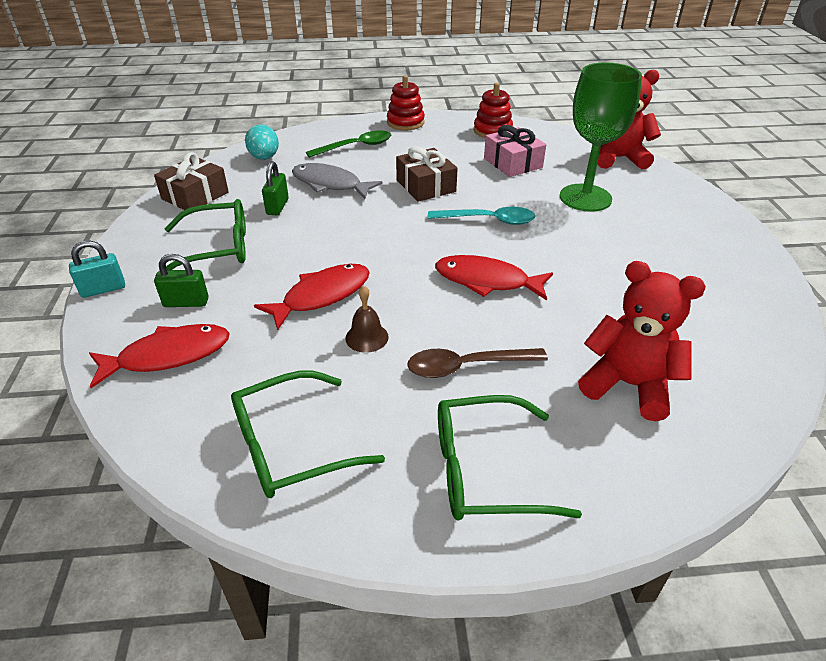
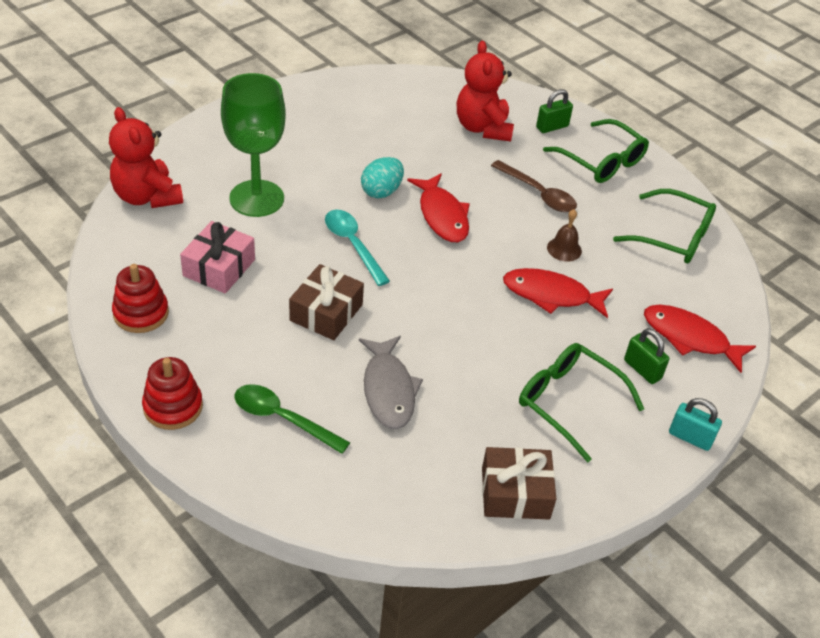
camera: 130 degrees left, 5 degrees up
turquoise egg [245,124,279,160] -> turquoise egg moved to [361,157,404,198]
green padlock [262,161,289,215] -> green padlock moved to [536,89,573,133]

